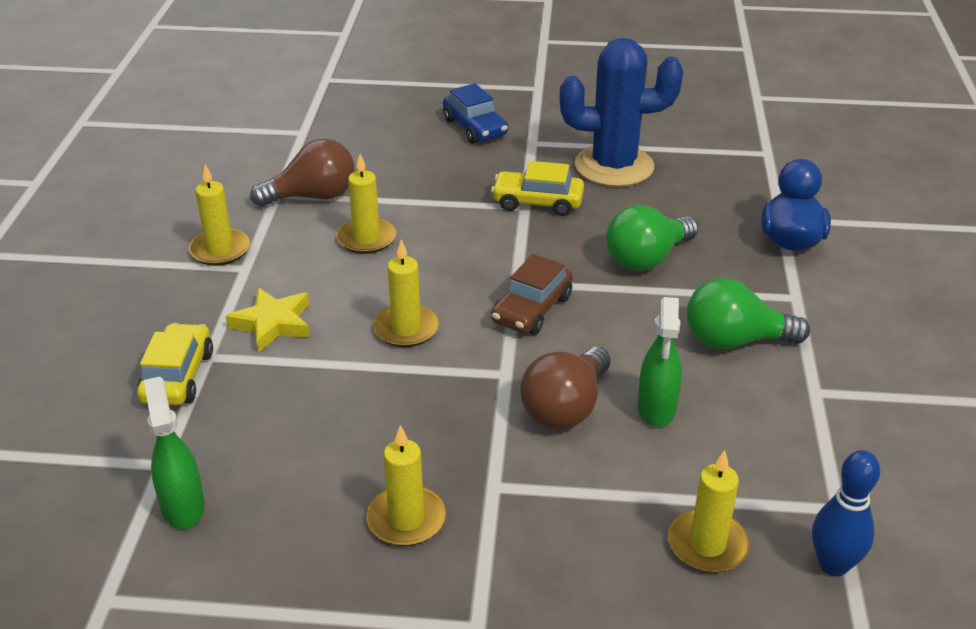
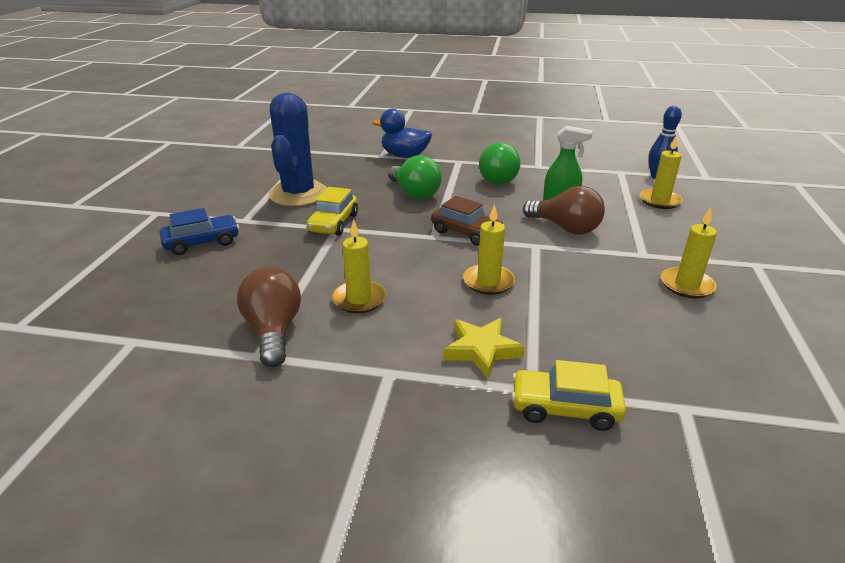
camera: 85 degrees left, 5 degrees down
green spray bottle [144,377,205,529] -> none
yellow candle [189,165,250,266] -> none

